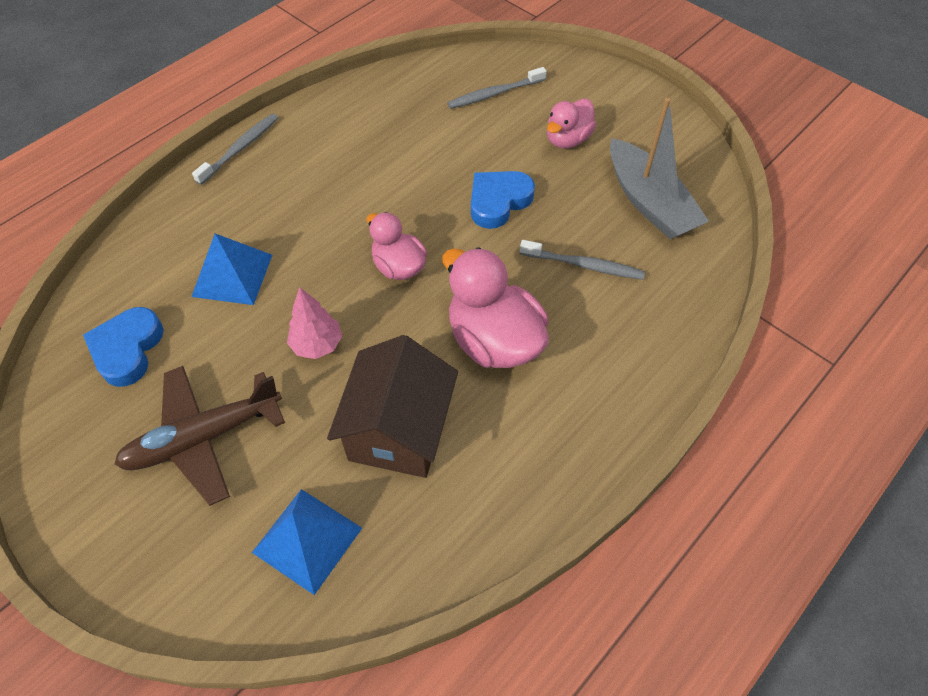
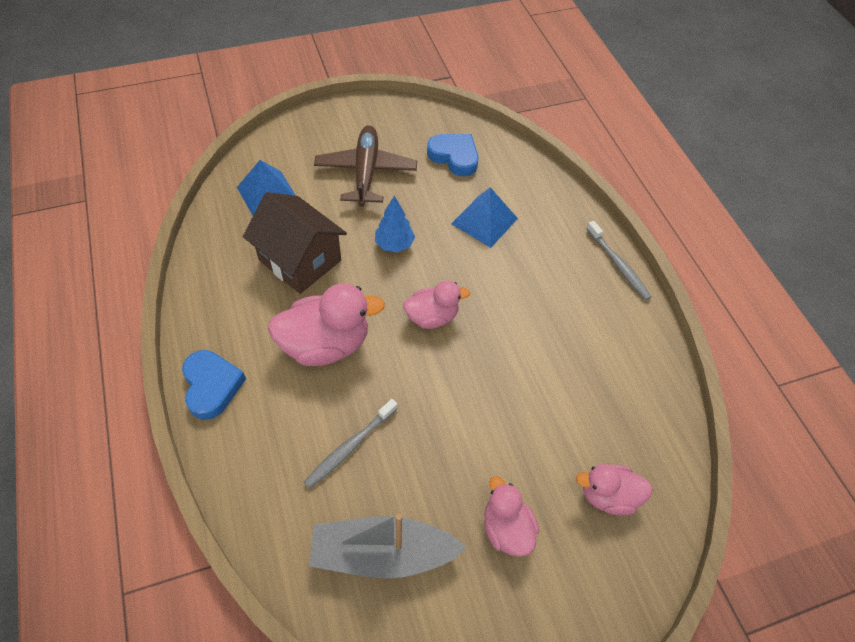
camera: 115 degrees right, 0 degrees up
pink tree [287,287,342,359] -> blue tree [375,196,415,252]
grey toothbrush [447,67,547,109] -> pink duck [576,464,653,515]
blue heart [471,171,535,229] -> blue heart moved to [182,350,246,420]

